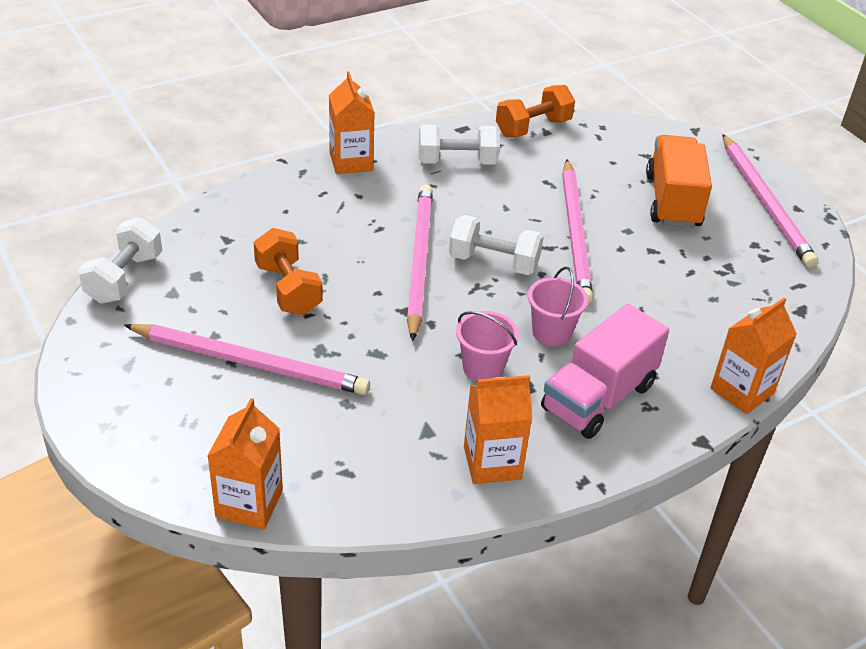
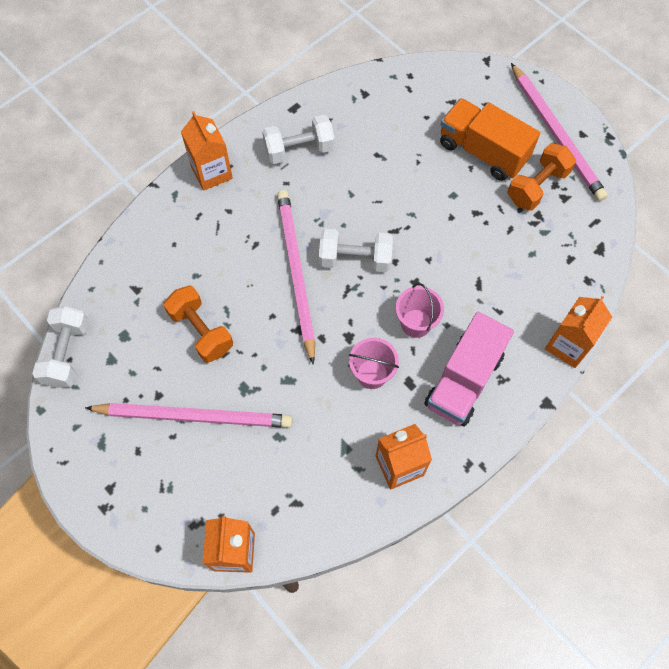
camera: 10 degrees left, 25 degrees up
orange dumbbell [496,85,575,137] -> orange dumbbell moved to [508,143,576,211]
pink pencil [562,160,593,304] -> none
orange truck [646,135,712,228] -> orange truck turned 45 degrees counterclockwise [440,98,540,181]

